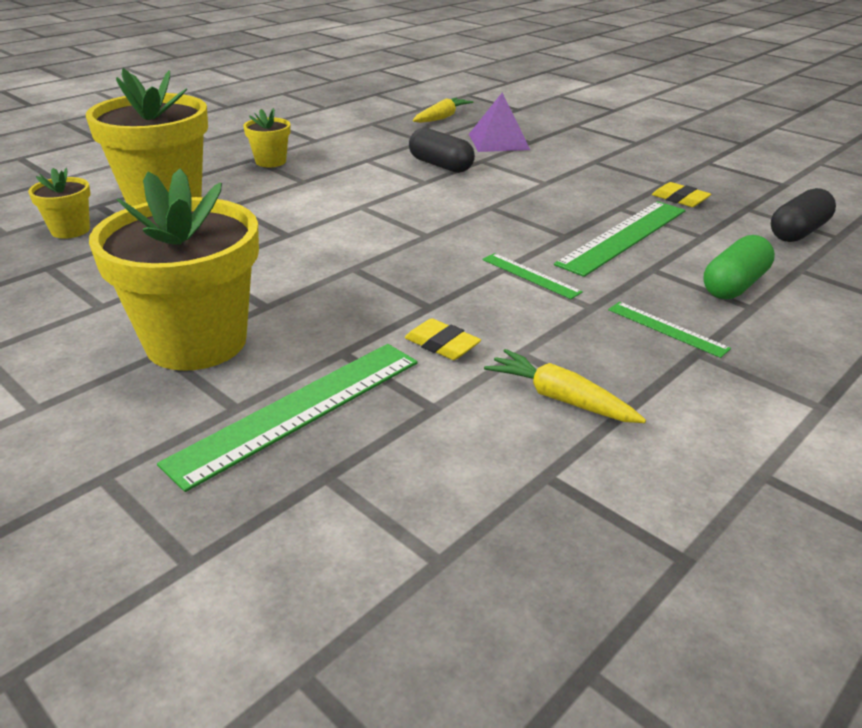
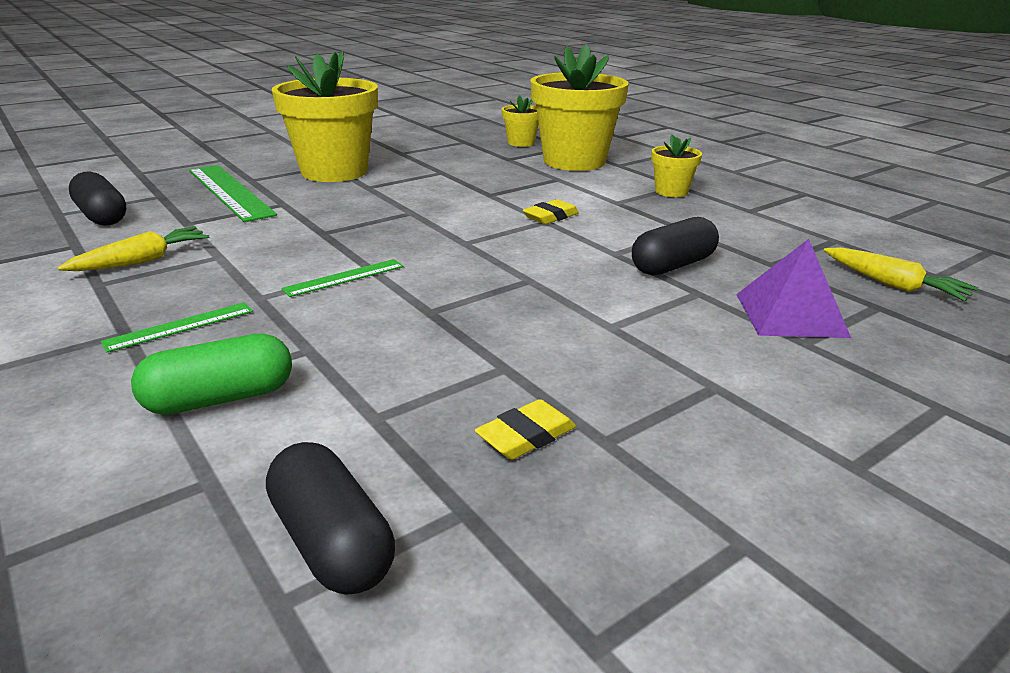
camera: 100 degrees right, 5 degrees down
yellow eraser [405,318,481,360] -> yellow eraser moved to [523,199,579,224]
green ruler [554,201,686,277] -> none
green capsule [703,235,775,300] -> green capsule turned 75 degrees counterclockwise [131,334,292,415]
none -> black capsule [69,172,126,226]

